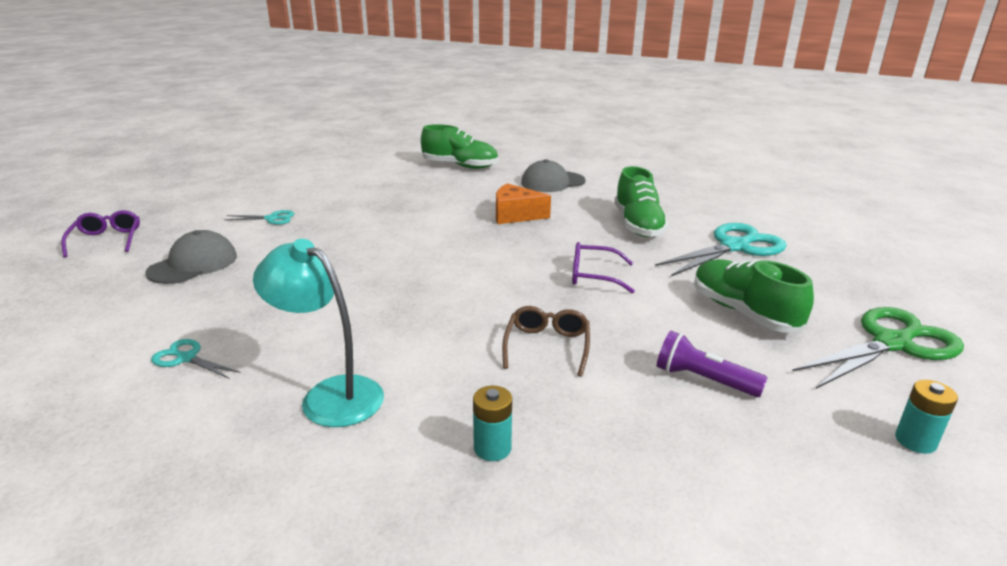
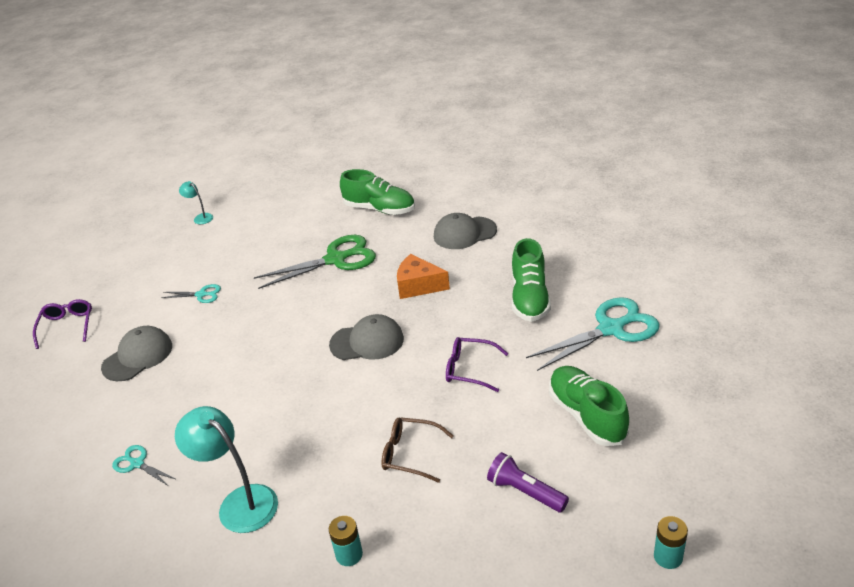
camera: 10 degrees right, 10 degrees up
brown glasses [502,306,590,377] -> brown glasses turned 90 degrees counterclockwise [381,417,454,483]
green scissors [792,307,964,389] -> green scissors moved to [254,235,376,289]
none -> turquoise lamp [179,181,213,224]
none -> grey cap [329,314,404,360]

